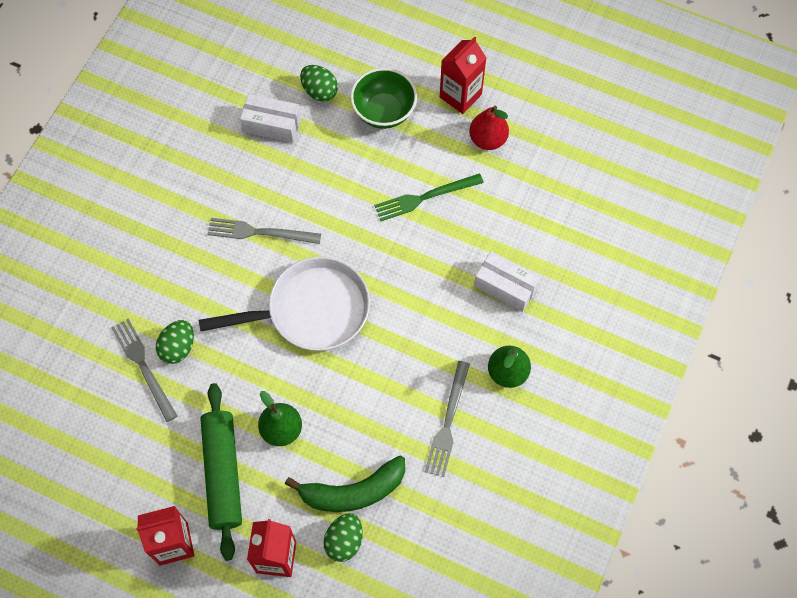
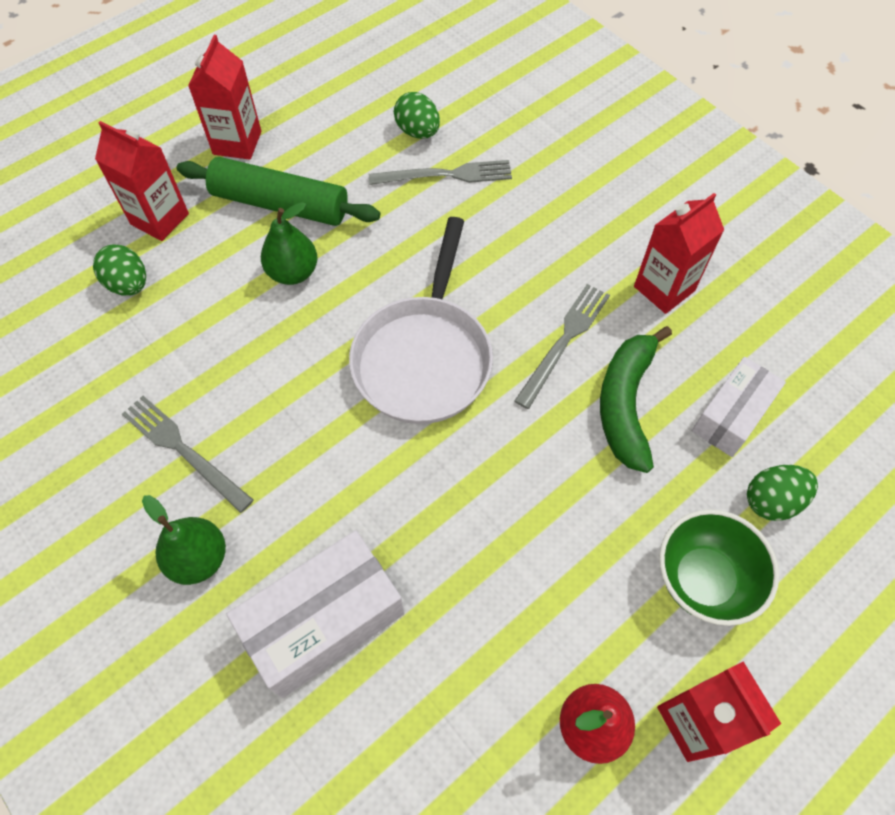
camera: 115 degrees right, 5 degrees down
green egg [156,320,194,364] -> green egg moved to [394,92,440,139]
green banana [285,456,405,512] -> green banana moved to [600,326,672,473]
green fork [374,173,484,221] -> none
white box [474,251,540,312] -> white box [227,530,404,698], size x1.54
none -> red carton [634,193,724,314]

